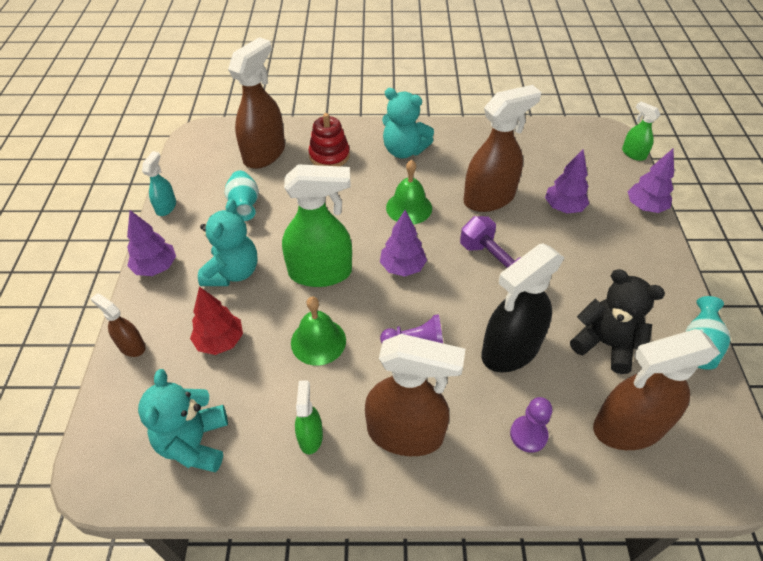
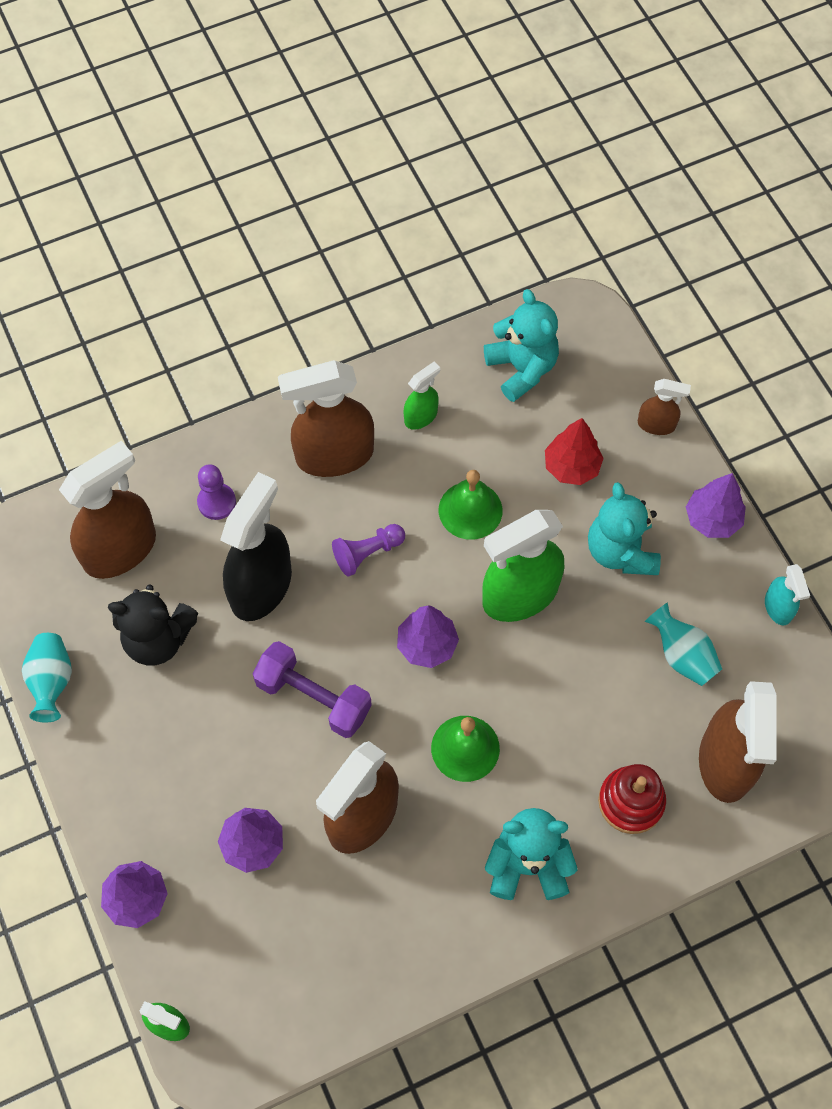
camera: 155 degrees right, 15 degrees up
green spray bottle [295,381,323,454] -> green spray bottle turned 105 degrees counterclockwise [404,361,440,430]

